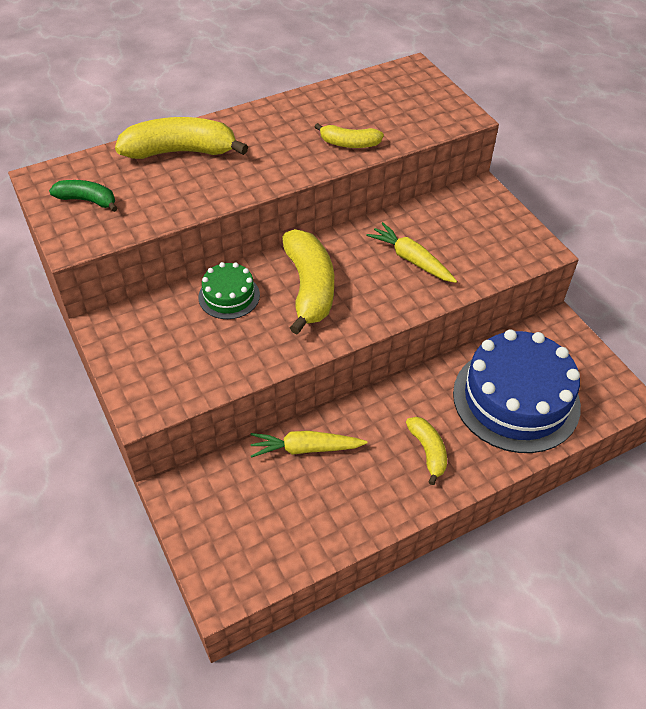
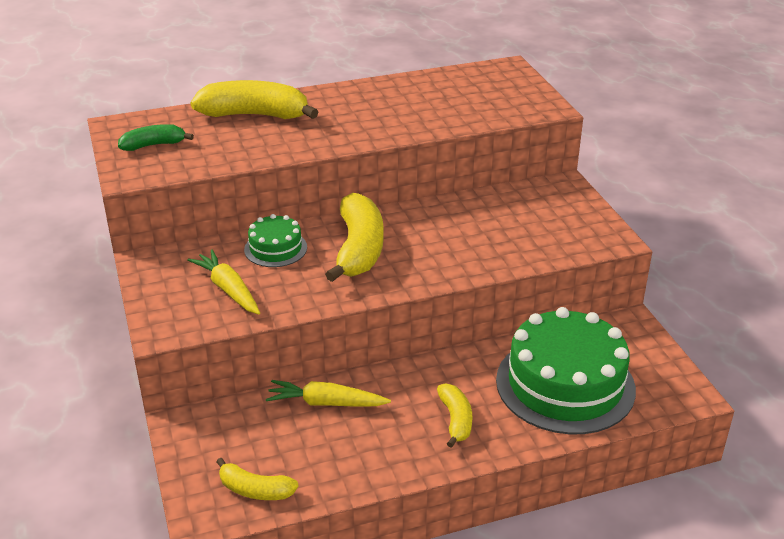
camera: 10 degrees right, 15 degrees down
green banana [49,180,117,212] -> green banana turned 45 degrees counterclockwise [118,124,194,151]
yellow banana [315,123,384,148] -> yellow banana moved to [216,458,299,500]
yellow carrot [366,222,457,283] -> yellow carrot moved to [187,249,260,314]
blue cake [453,329,581,453] -> green cake [496,307,636,434]

